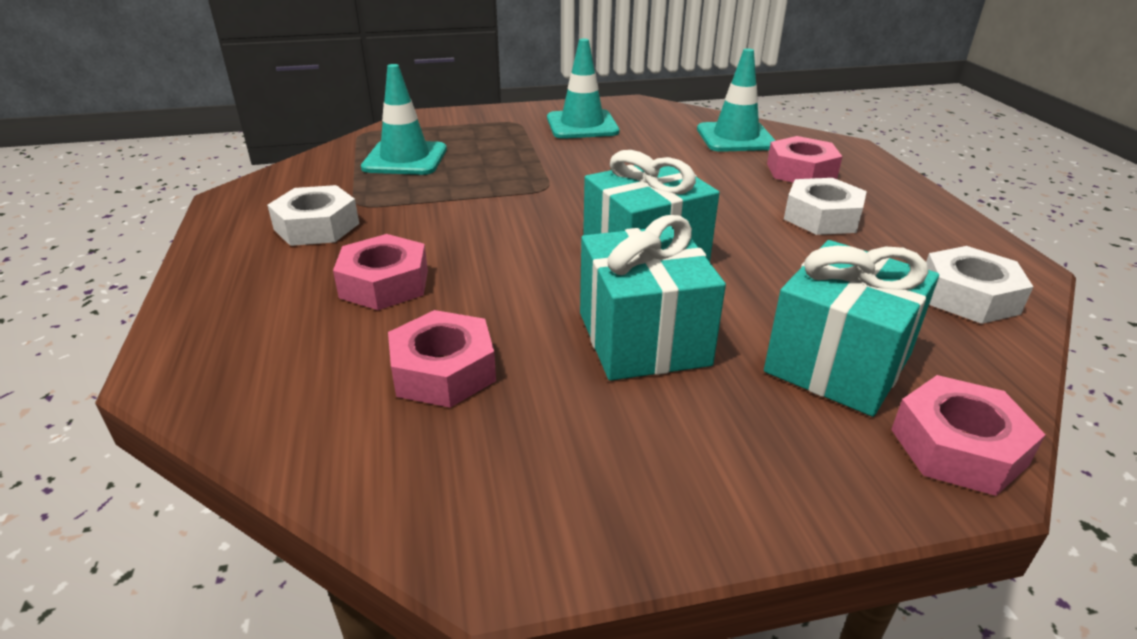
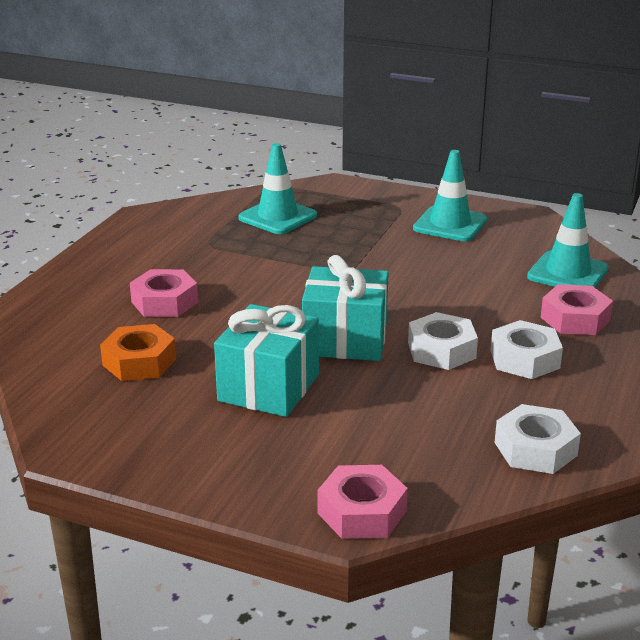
camera: 35 degrees right, 5 degrees down
white nut [267,185,359,246] -> white nut moved to [408,312,478,370]
pink nut [388,310,496,408] -> orange nut [100,324,176,381]
turquoise gift [764,240,939,417] -> none

